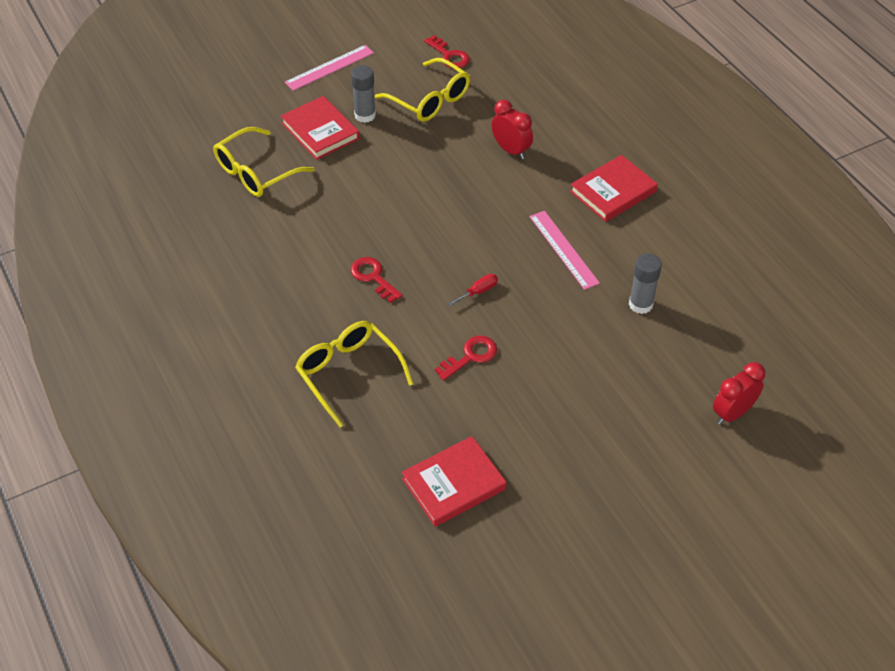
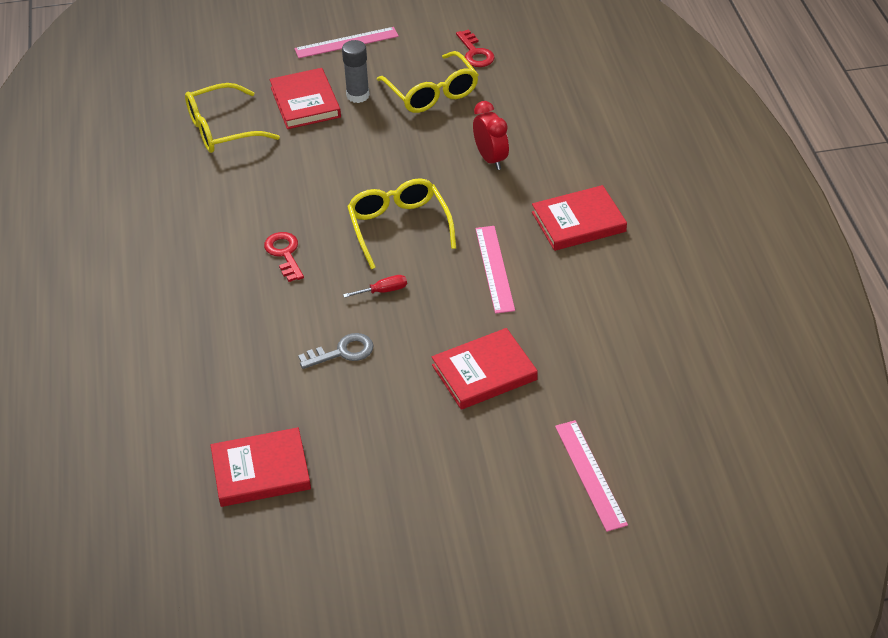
camera: 20 degrees right, 5 degrees down
yellow glasses [295,321,414,427] -> yellow glasses moved to [347,178,456,269]
red key [435,336,497,381] -> grey key [298,333,374,369]
grey glue stick [629,253,662,314] -> none
red clock [713,362,765,425] -> pink ruler [555,420,628,532]
none -> red book [432,328,538,410]

